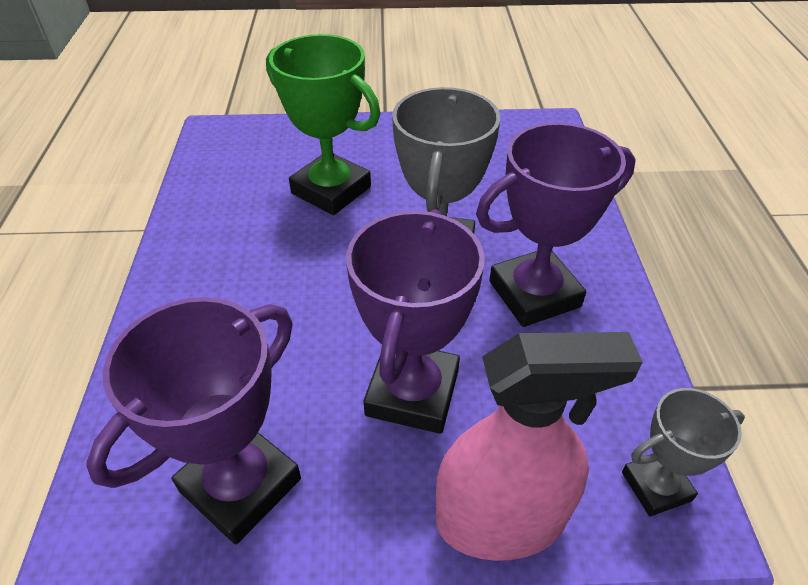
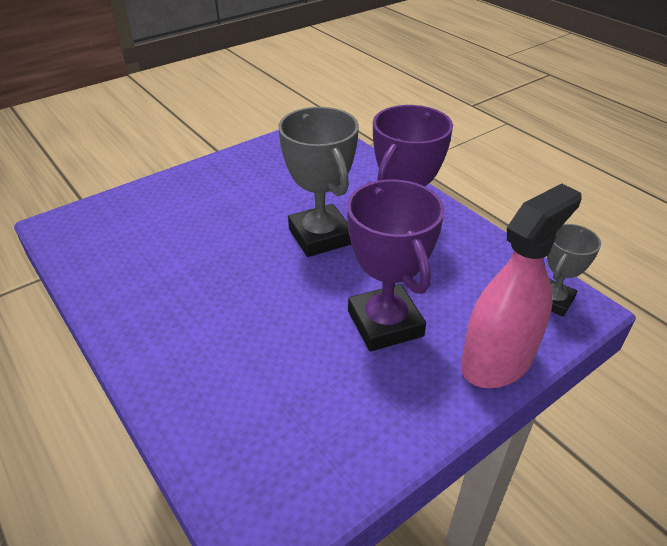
camera: 35 degrees left, 5 degrees down
purple trophy [86,297,301,544] -> none
green trophy [266,34,380,215] -> none

